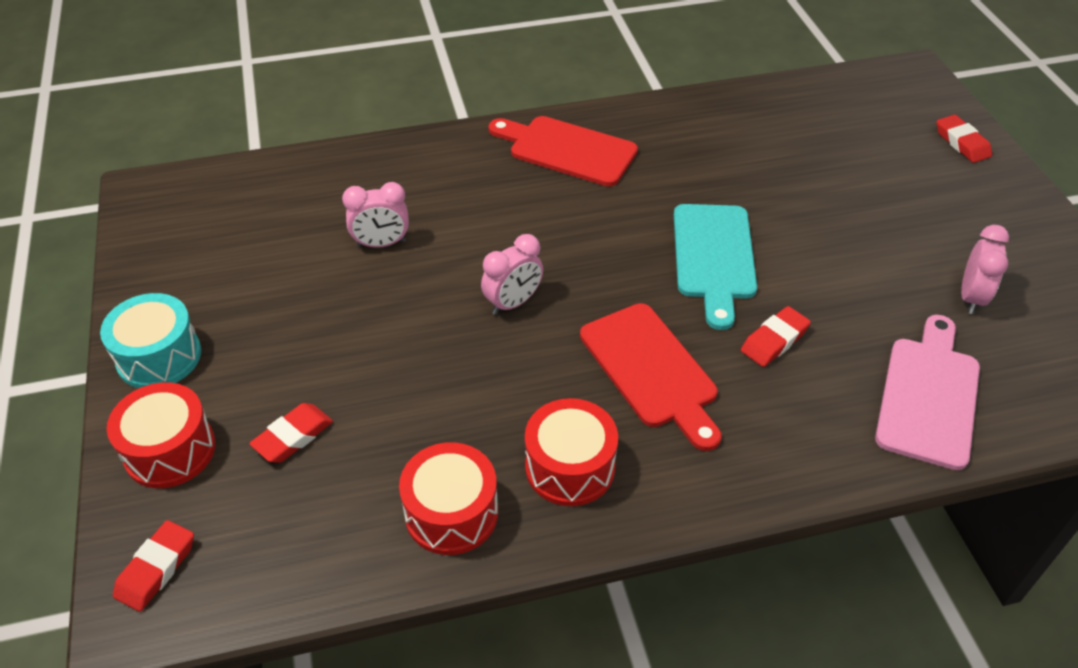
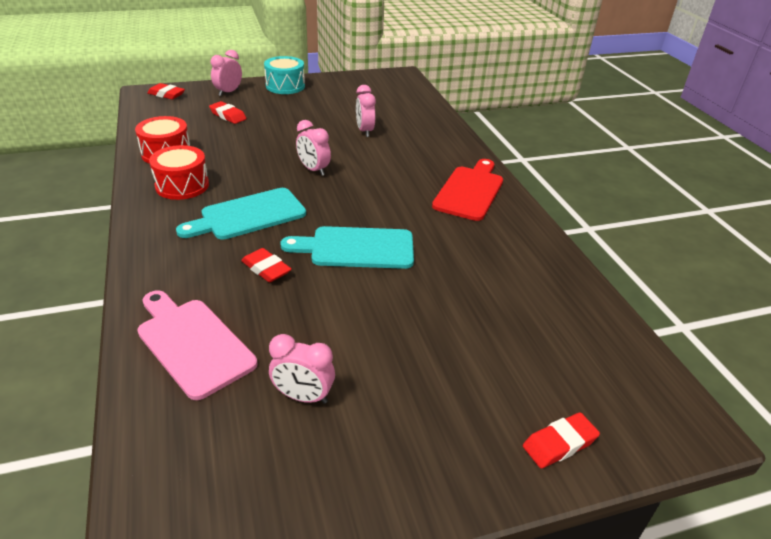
camera: 85 degrees right, 10 degrees down
red drum [107,382,216,488] -> pink clock [211,50,242,96]
red cutting board [580,303,722,451] -> turquoise cutting board [176,188,306,240]
pink cutting board [875,315,980,470] -> pink cutting board turned 150 degrees counterclockwise [137,290,257,400]

